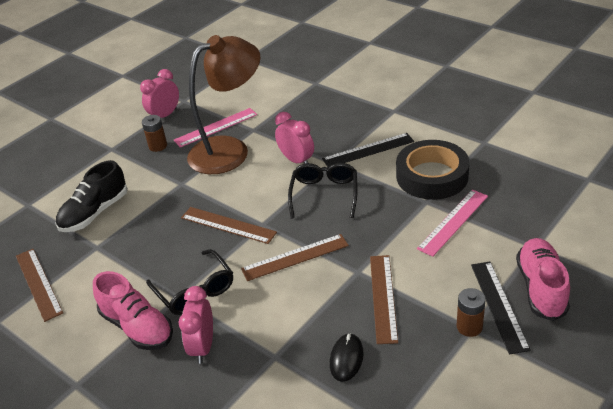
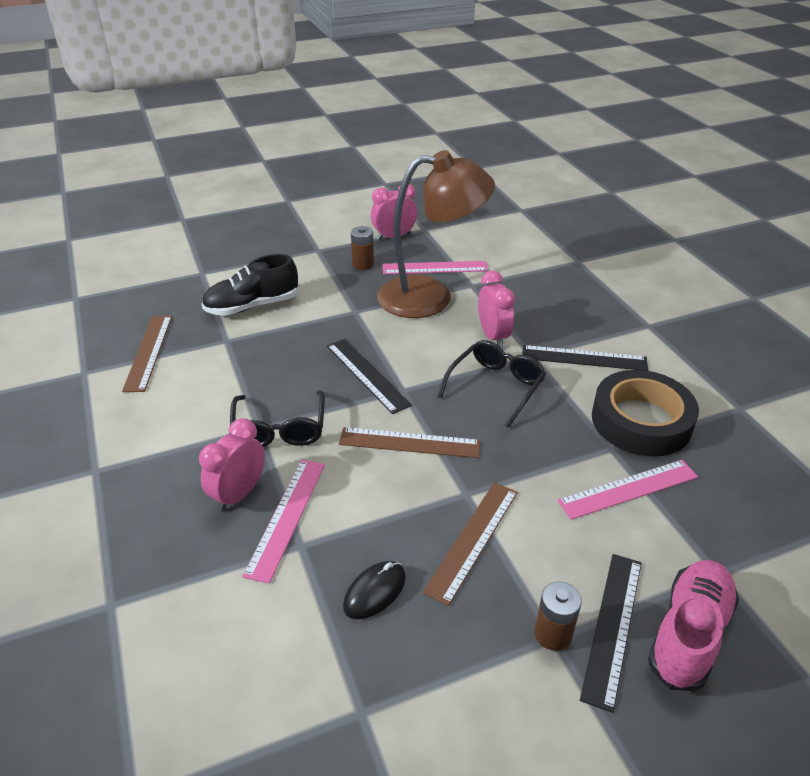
camera: 25 degrees right, 0 degrees up
pink shoe [93,271,173,350] -> none
brown ruler [181,207,277,244] -> black ruler [327,339,412,414]
none -> pink ruler [242,460,325,584]

